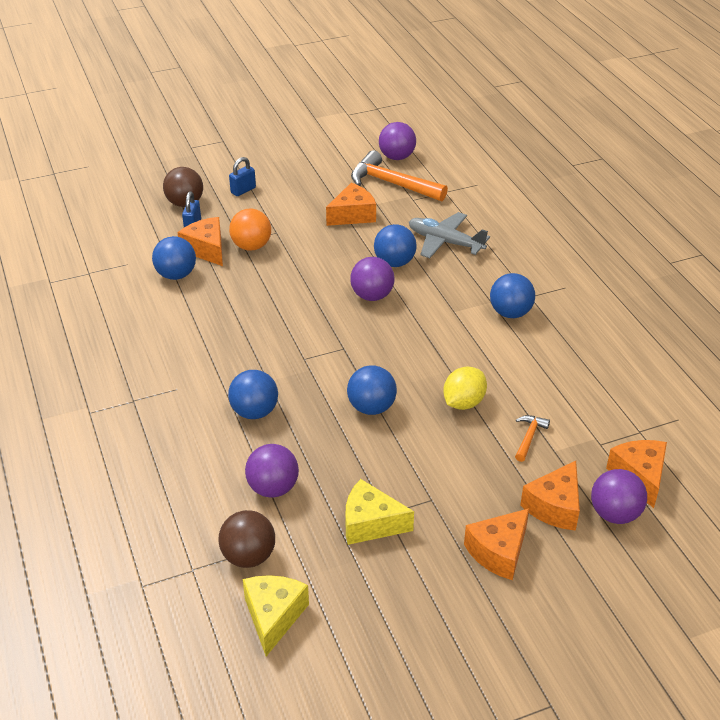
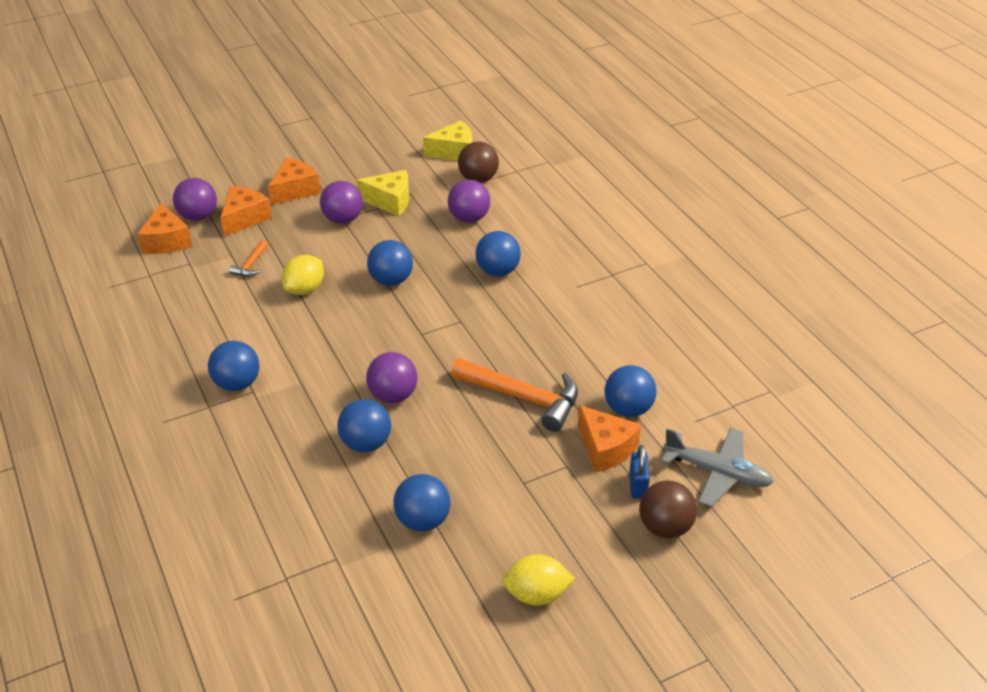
camera: 175 degrees right, 0 degrees up
blue padlock [229,157,256,196] -> none
orange ball [229,208,271,251] -> none
yellow cheese [243,575,309,656] -> yellow cheese turned 105 degrees counterclockwise [423,121,472,161]
orange cheese [326,183,376,226] -> blue ball [393,474,451,532]
orange hammer [351,150,448,201] -> orange hammer moved to [451,358,578,432]
purple ball [379,122,416,160] -> purple ball moved to [320,181,363,224]
grey plane [409,212,490,258] -> grey plane moved to [661,428,774,507]
none -> yellow lemon [502,554,575,606]

